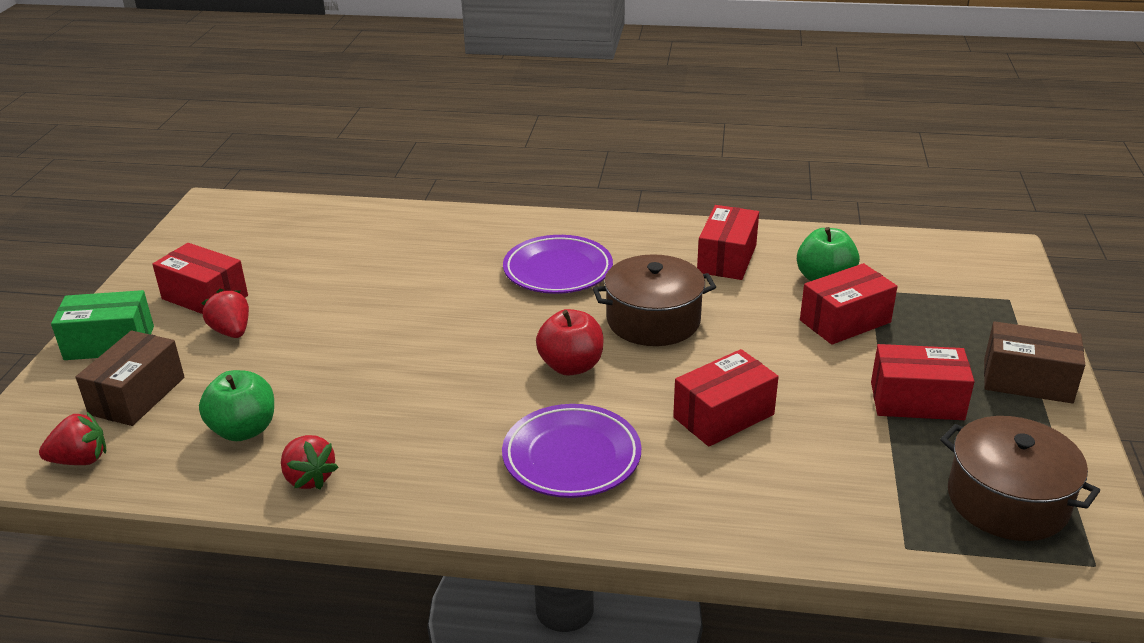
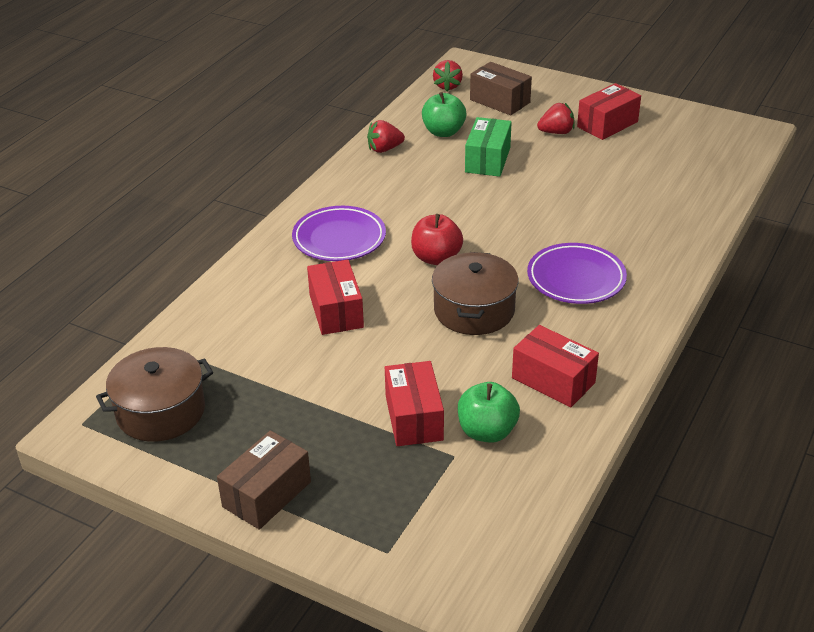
camera: 110 degrees right, 5 degrees up
green box [51,290,154,360] -> green box moved to [465,117,512,177]
red box [871,344,975,420] -> none

